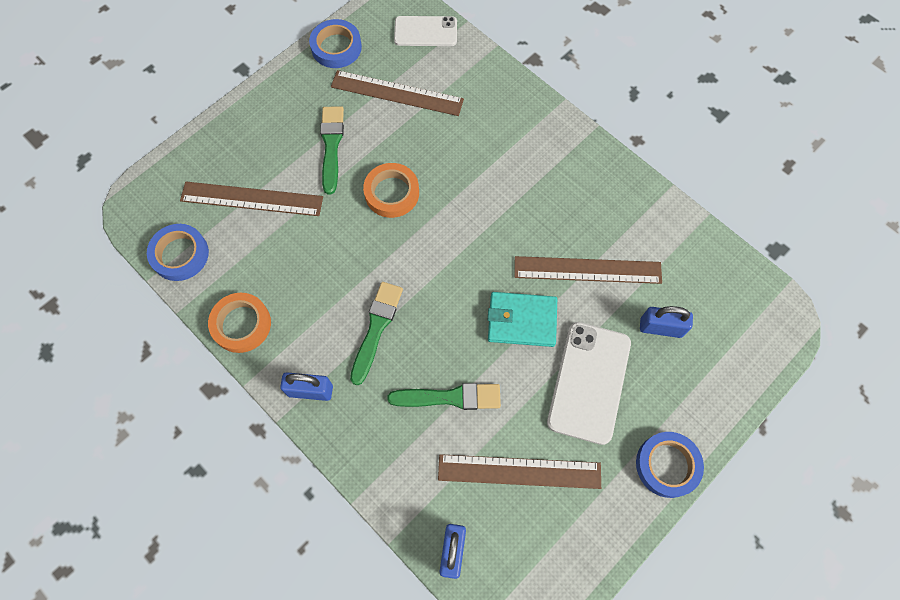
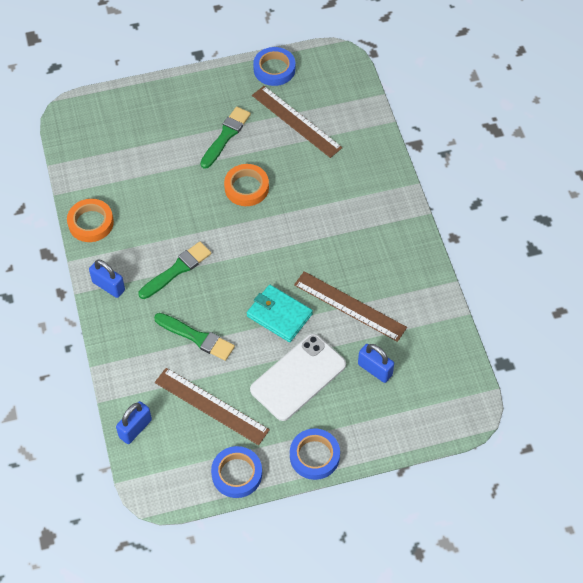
camera: 30 degrees right, 10 degrees down
blue tape [147,224,209,281] -> blue tape moved to [211,446,262,498]
brown ruler [180,182,323,216] -> none
white phone [394,16,457,46] -> none

